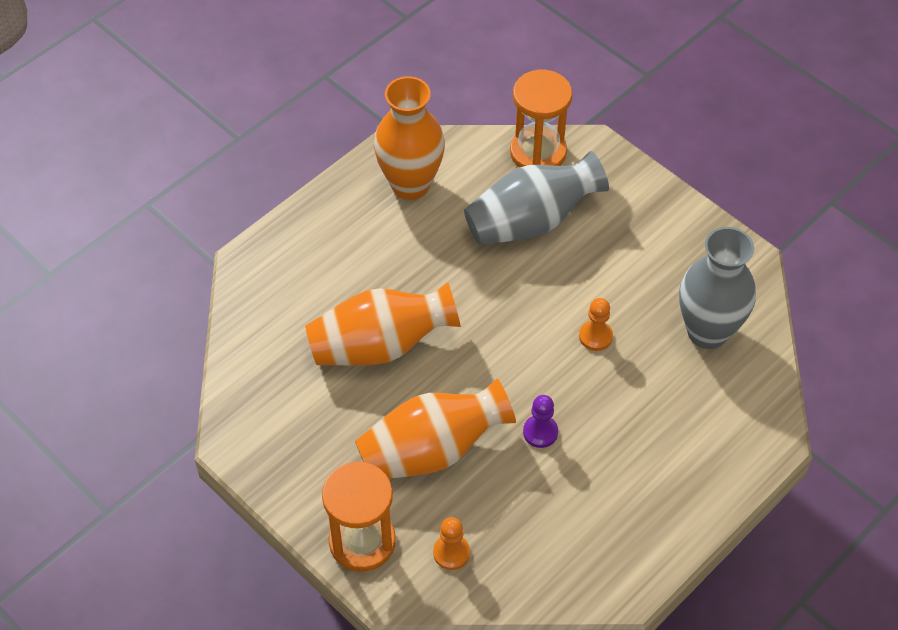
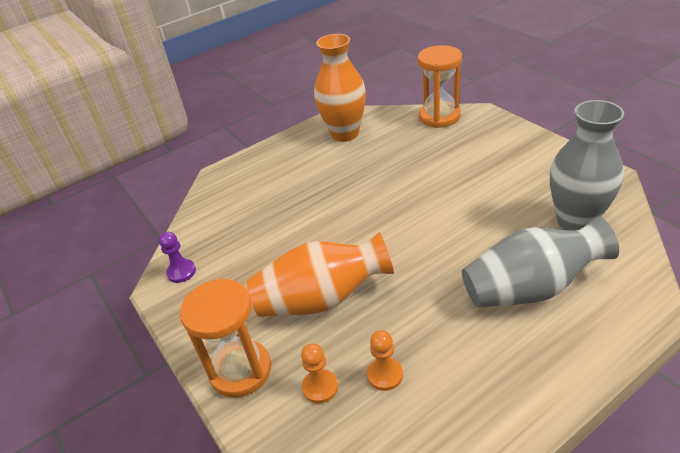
camera: 15 degrees right, 15 degrees down
orange vase [305,282,461,366] -> none
grey vase [464,151,609,245] -> grey vase moved to [462,216,619,307]
purple pawn [523,395,558,448] -> purple pawn moved to [159,232,196,283]
orange pawn [579,298,613,351] -> orange pawn moved to [367,330,403,391]

